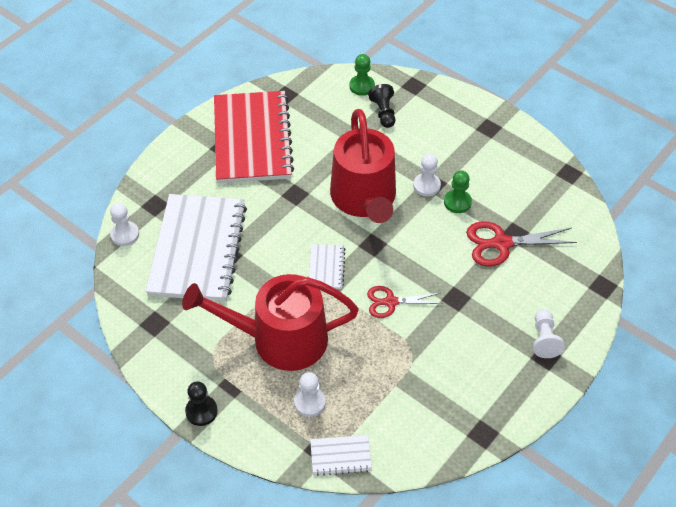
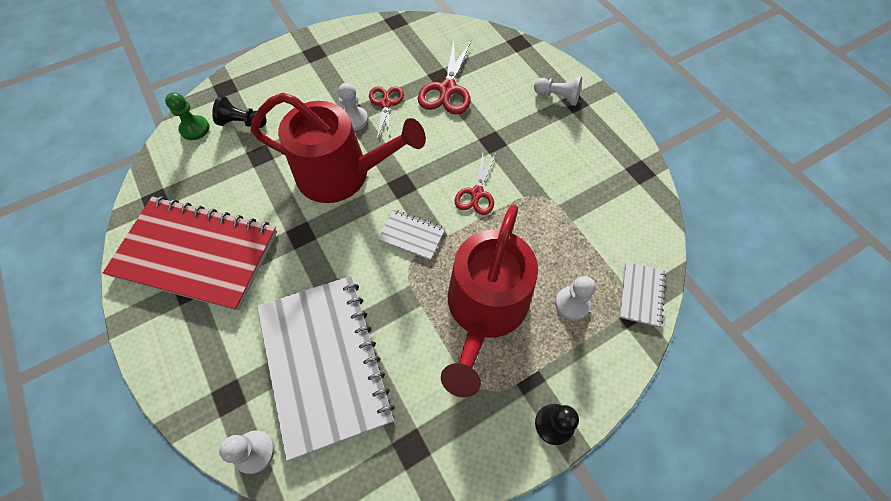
camera: 70 degrees left, 10 degrees up
white notebook [146,194,247,302] -> white notebook turned 45 degrees clockwise [257,276,395,461]
green pawn [444,170,472,213] -> red scissors [369,86,404,139]

